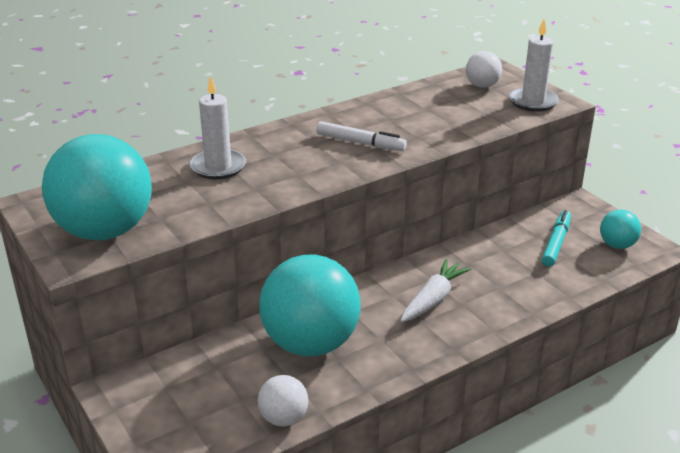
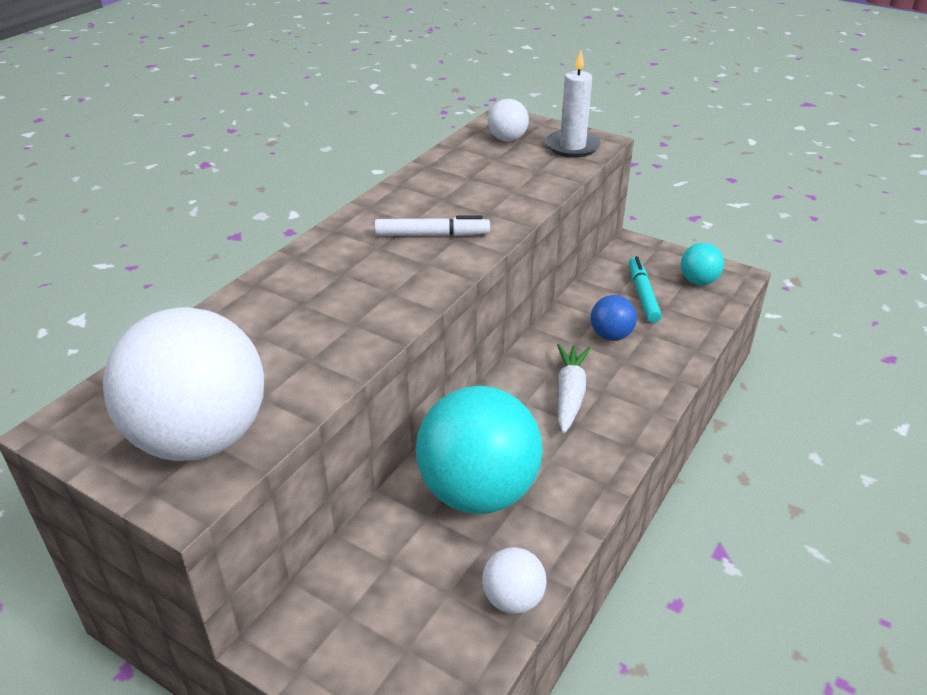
camera: 25 degrees left, 5 degrees up
turquoise ball [42,134,152,240] -> white ball [103,307,264,461]
white candle [190,76,246,179] -> none
none -> blue ball [591,295,637,341]

